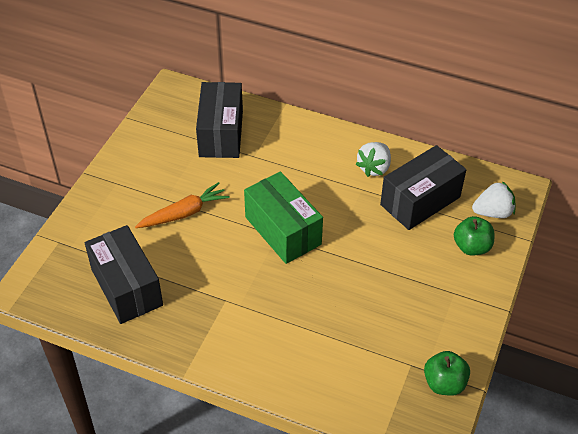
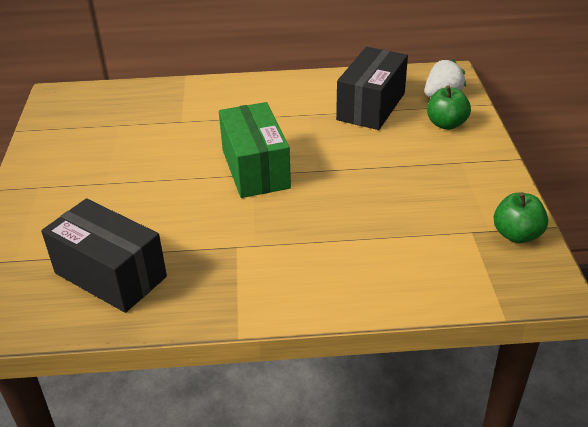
camera: 25 degrees left, 10 degrees down
orange carrot [135,182,230,228] -> none
black box [196,82,243,158] -> none
green box [244,171,323,264] -> green box turned 45 degrees clockwise [219,102,291,198]
white strawberry [356,142,391,177] -> none

